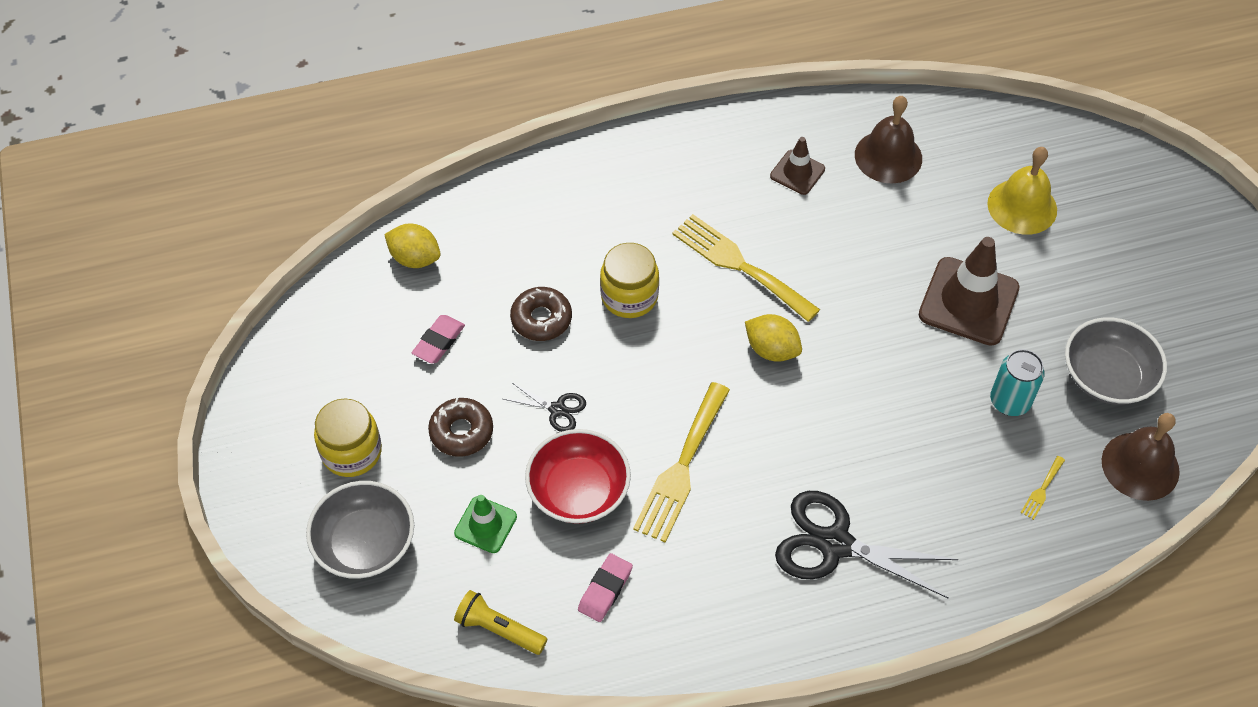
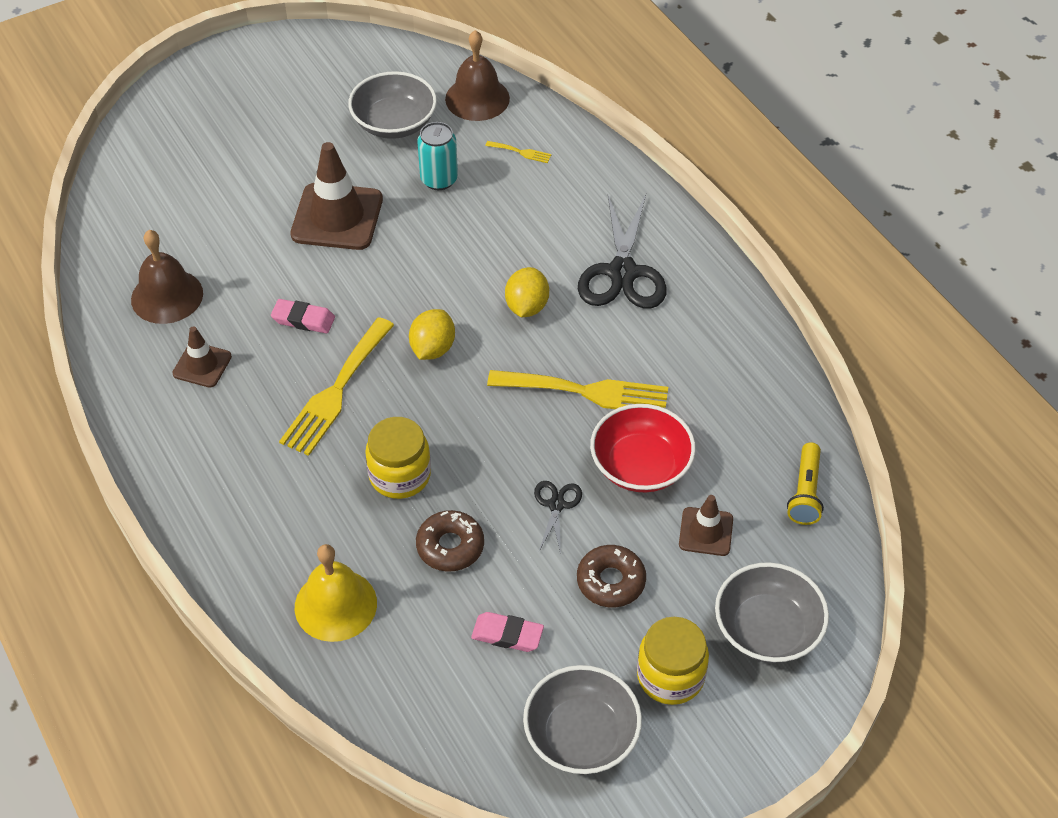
camera: 105 degrees left, 5 degrees down
yellow lemon [384,224,441,268] -> yellow lemon moved to [505,267,549,317]
green traffic cone [454,495,517,553] -> brown traffic cone [679,495,733,556]
pink eraser [578,553,633,622] -> pink eraser moved to [271,299,335,334]
yellow bell [987,147,1057,235] -> yellow bell moved to [295,544,377,642]
none -> grey bowl [523,665,642,774]

